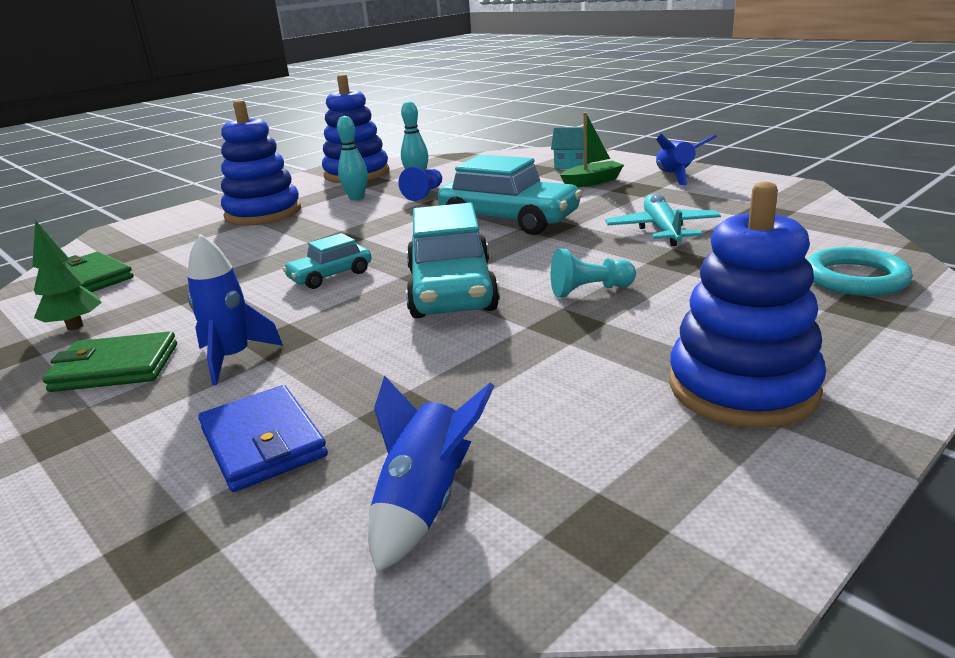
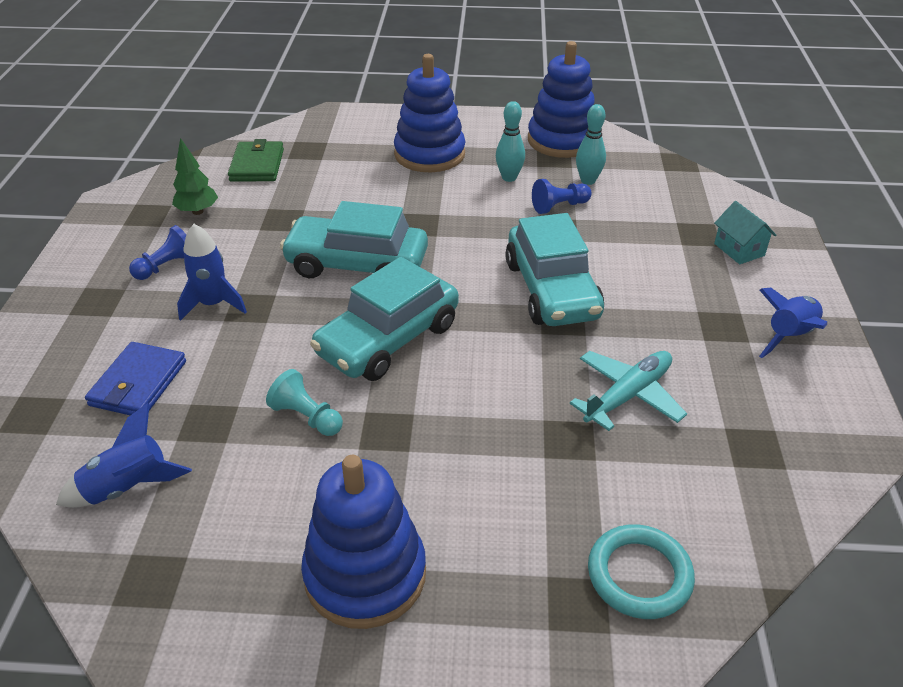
camera: 45 degrees right, 15 degrees up
green wallet [42,331,177,392] -> blue pawn [129,225,186,280]
turquoise car [283,233,371,289] -> turquoise car [280,201,428,278], size x1.91
turquoise pawn [551,249,636,297] -> turquoise pawn moved to [266,369,343,436]
green boat [560,112,624,187] -> none

